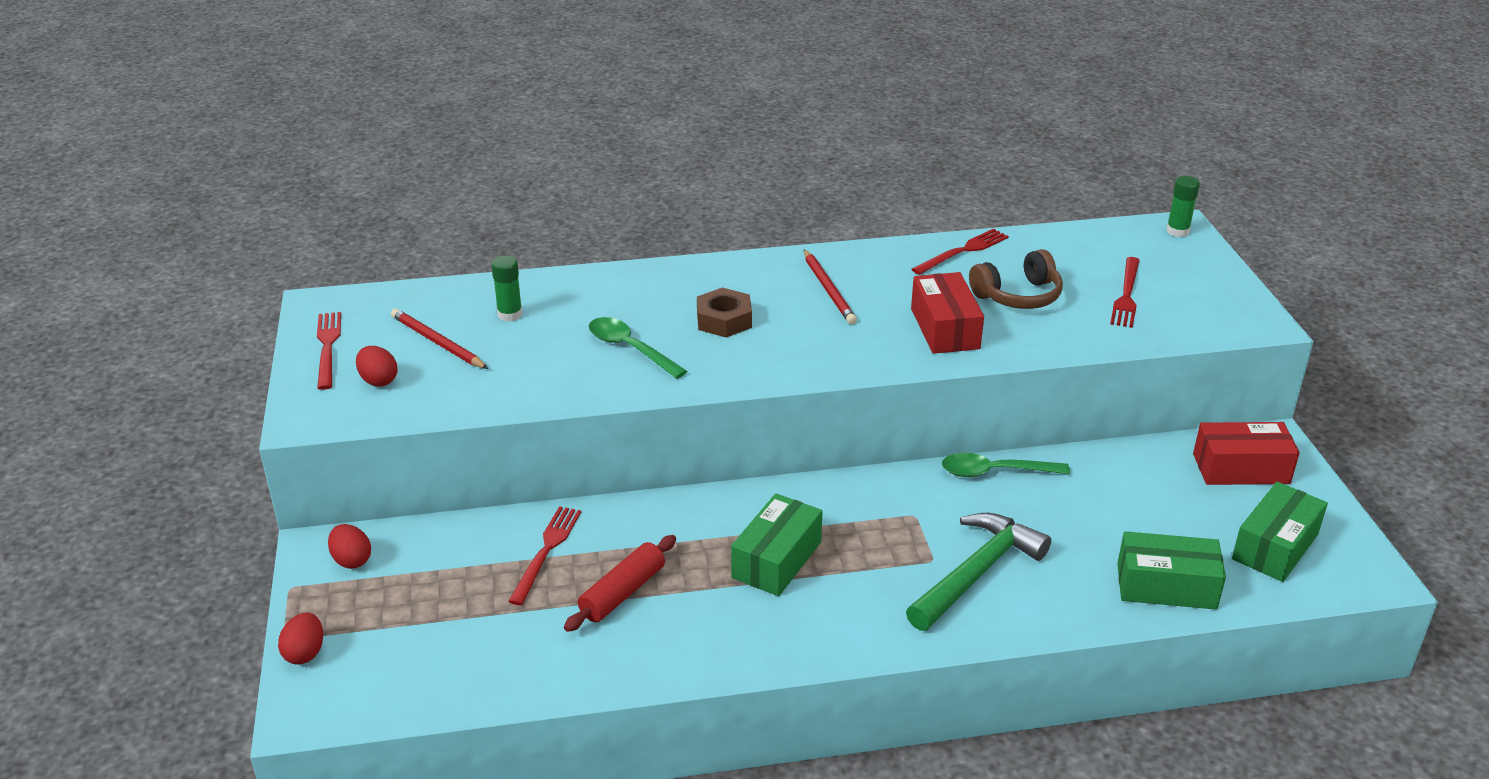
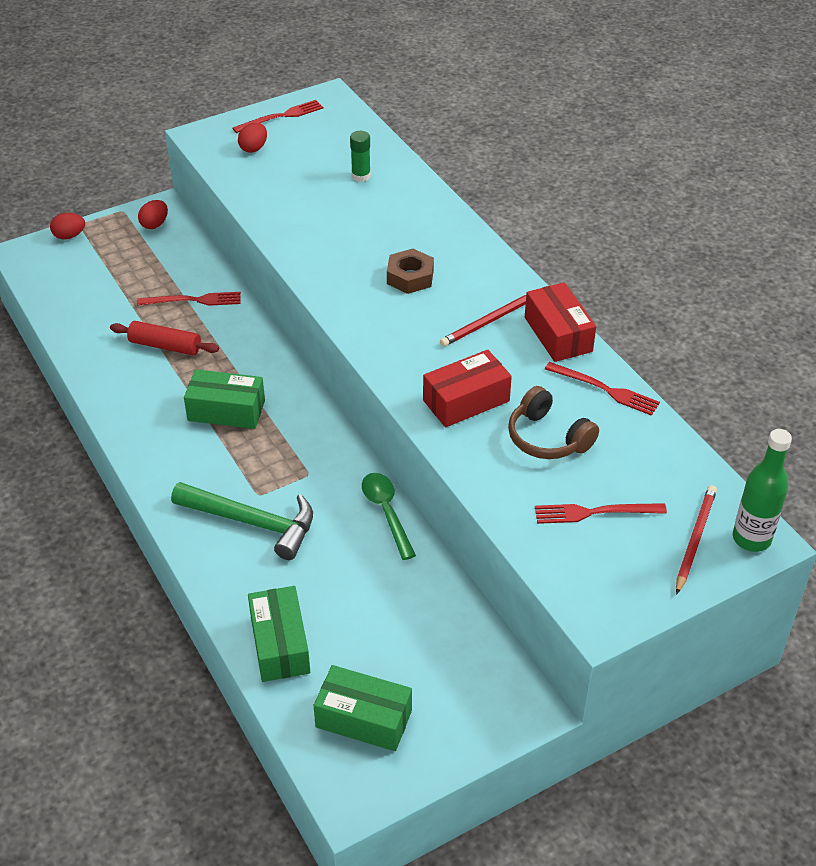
camera: 70 degrees right, 10 degrees up
red pencil [391,308,488,369] -> red pencil moved to [676,485,717,595]
green spoon [589,317,687,379] -> none
green glue stick [1166,176,1200,237] -> green bottle [733,429,792,552]
red box [1193,422,1300,485] -> red box moved to [525,282,596,362]

